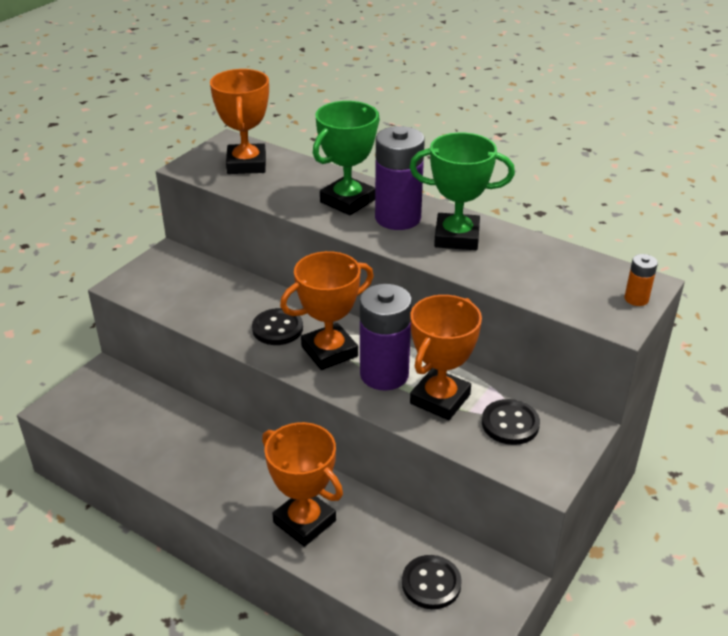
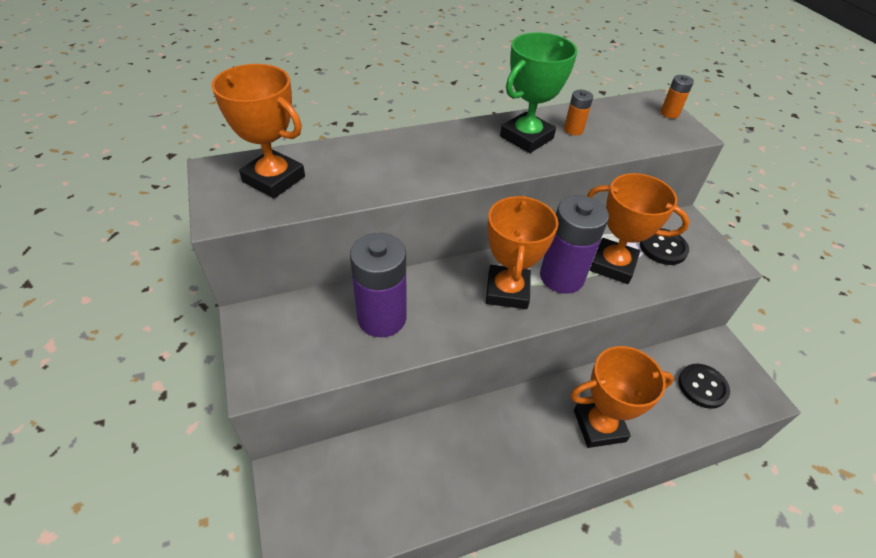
camera: 55 degrees left, 10 degrees up
black button [252,308,303,345] -> none
green trophy [313,101,380,216] -> none
purple battery [375,126,425,230] -> purple battery moved to [350,233,406,337]
orange trophy [410,295,482,420] -> orange trophy turned 45 degrees counterclockwise [587,173,690,284]
none -> orange battery [564,90,593,135]

